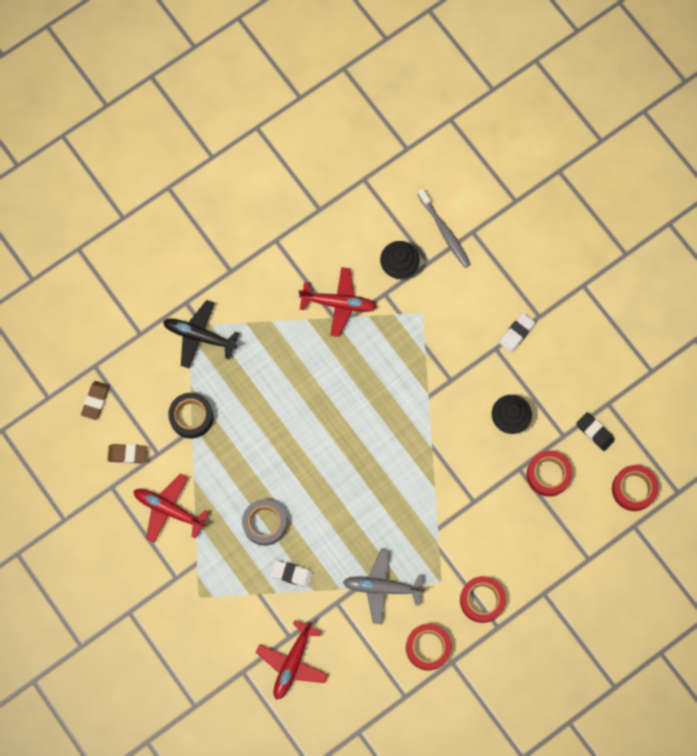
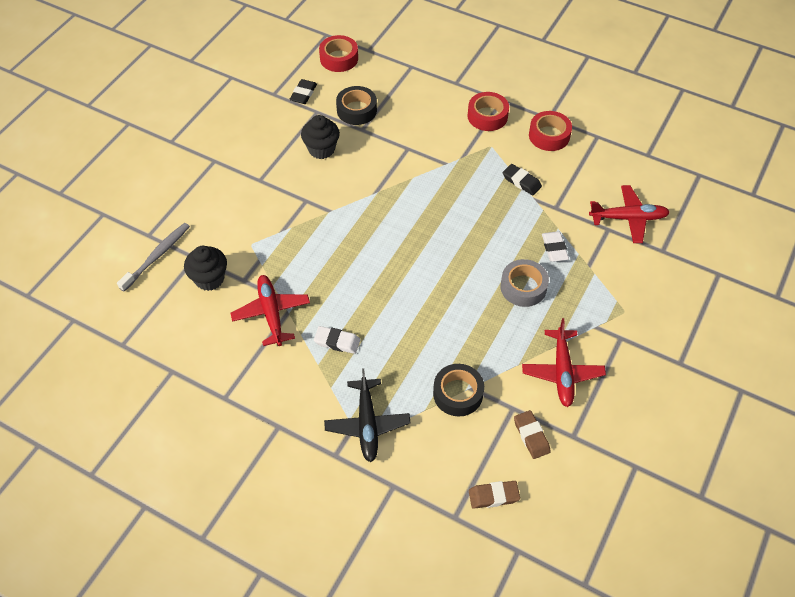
camera: 115 degrees left, 20 degrees down
grey plane [343,549,425,624] -> black eraser [503,164,542,195]
white eraser [499,313,536,353] -> white eraser moved to [314,326,360,354]
red tape [527,450,572,497] -> black tape [336,86,377,125]

